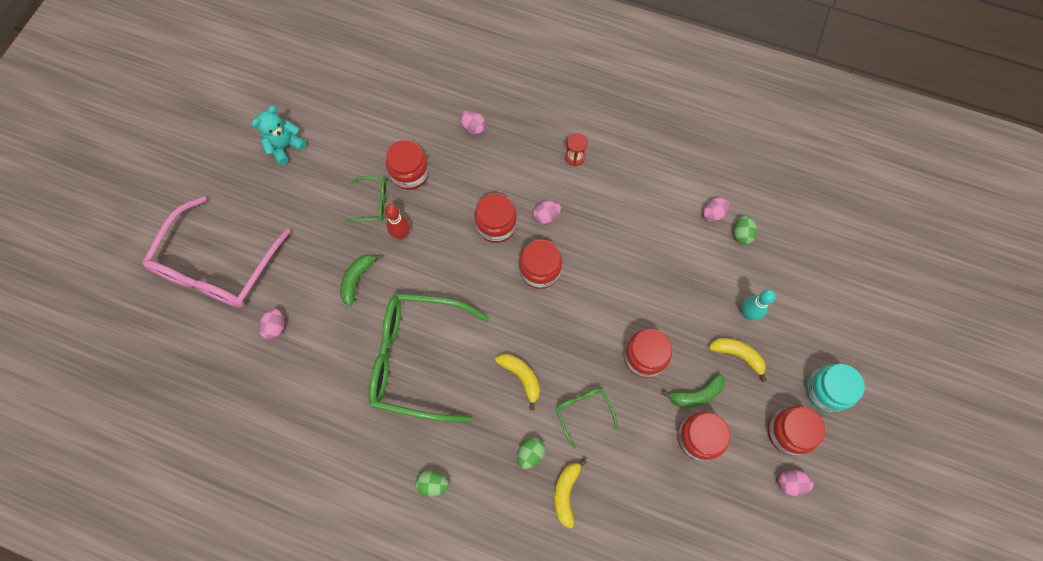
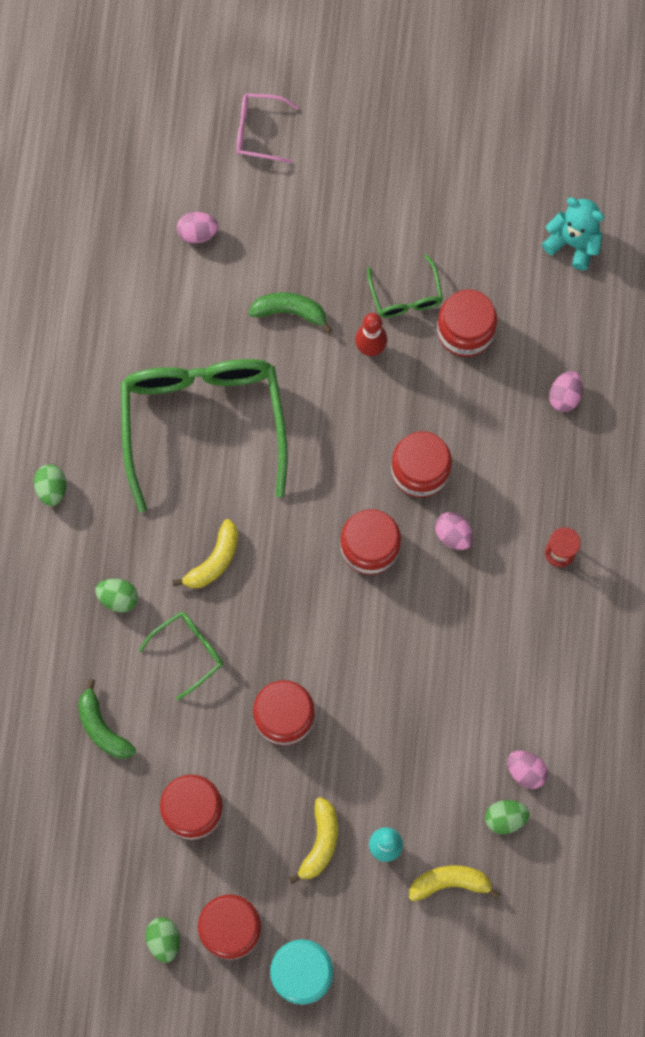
camera: 75 degrees right, 5 degrees up
pink glasses [142,196,291,307] -> pink glasses [236,93,299,163], size x0.44
turquoise teddy bear [252,106,306,165] -> turquoise teddy bear moved to [542,197,605,270]
yellow banana [554,459,587,528] -> yellow banana moved to [409,865,500,901]
green banana [662,373,725,407] -> green banana moved to [78,679,136,759]
pink egg [778,470,814,496] -> green egg [145,917,180,963]

